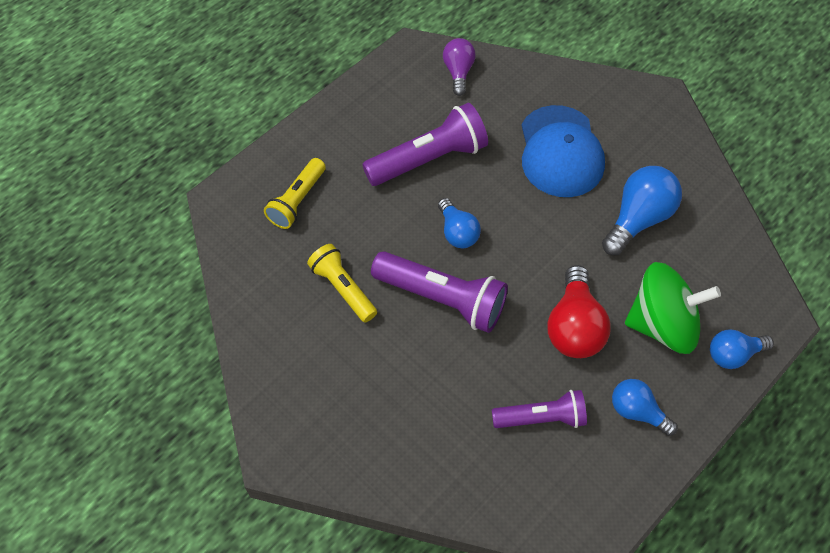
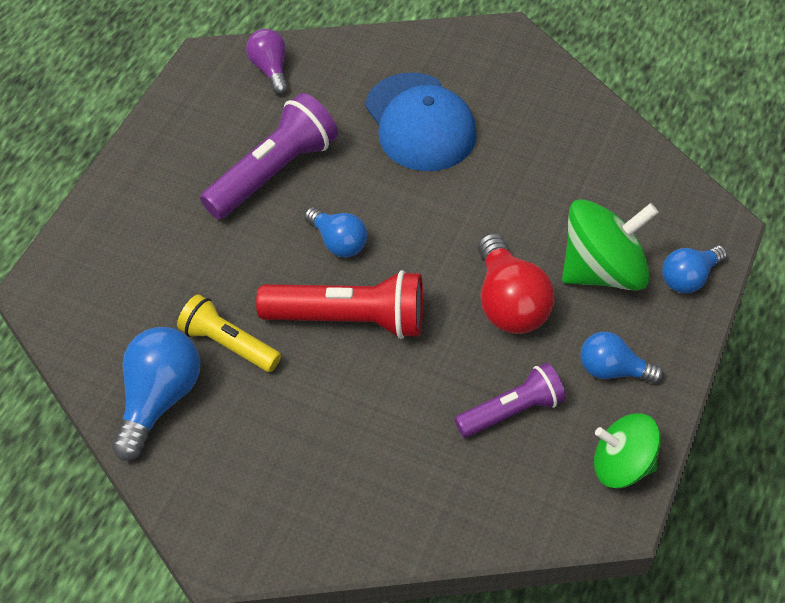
camera: 20 degrees left, 5 degrees down
yellow flashlight [264,158,326,229] -> none
purple flashlight [371,251,508,333] -> red flashlight [256,270,423,339]
blue light bulb [602,166,682,255] -> blue light bulb moved to [112,327,200,461]
none -> green spinning top [594,413,661,488]

